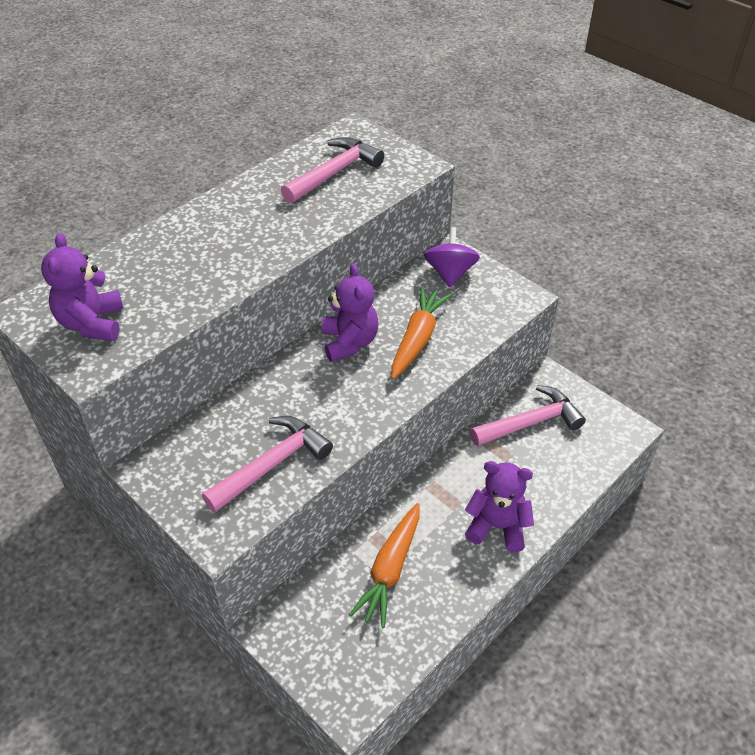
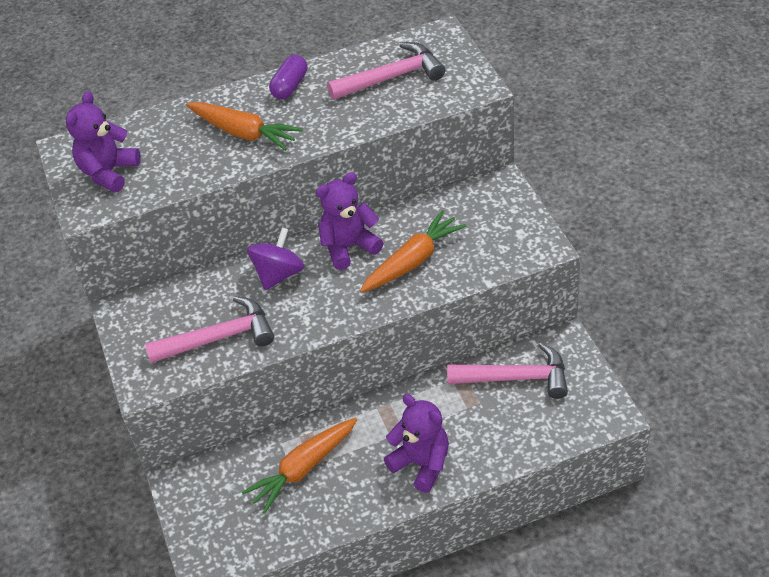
camera: 30 degrees right, 0 degrees up
purple teddy bear [322,264,378,362] -> purple teddy bear turned 135 degrees counterclockwise [316,172,383,270]
purple spinning top [424,227,480,287] -> purple spinning top moved to [247,227,305,290]
none -> orange carrot [186,102,303,151]
none -> purple capsule [269,55,307,99]

